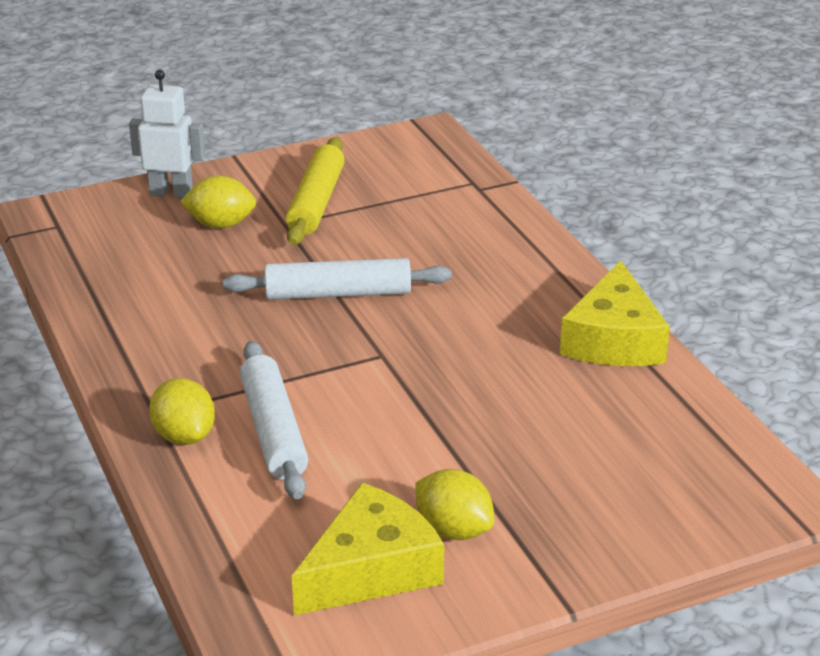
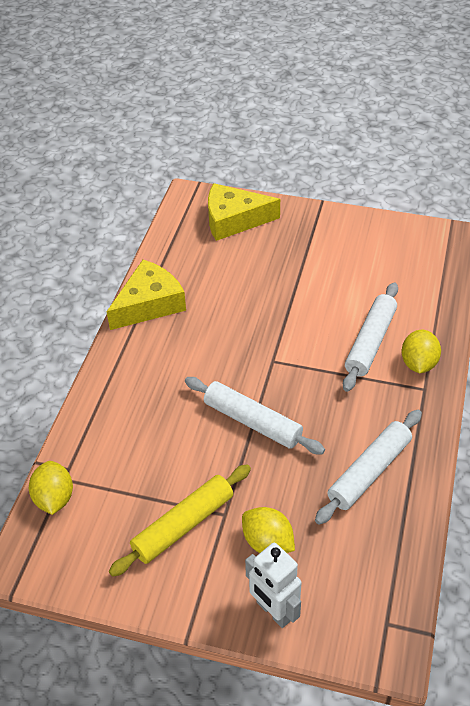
camera: 140 degrees left, 15 degrees up
yellow cheese [292,483,444,615] -> yellow cheese moved to [208,183,280,241]
yellow lemon [415,469,494,540] -> yellow lemon moved to [29,461,73,515]
none -> white rolling pin [315,410,422,525]

